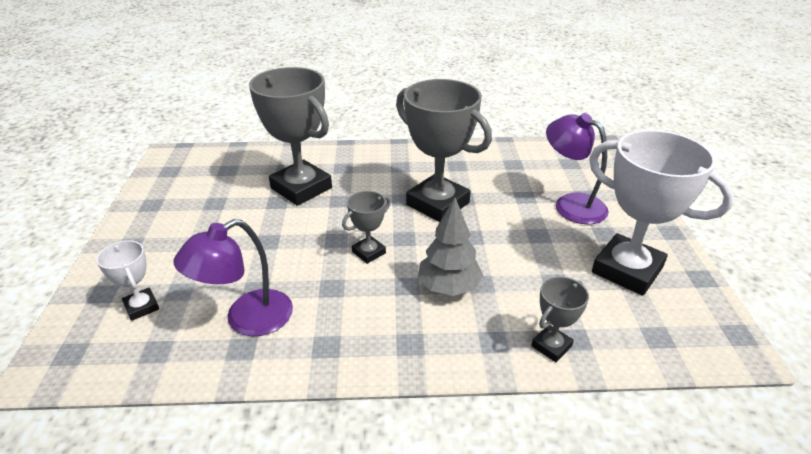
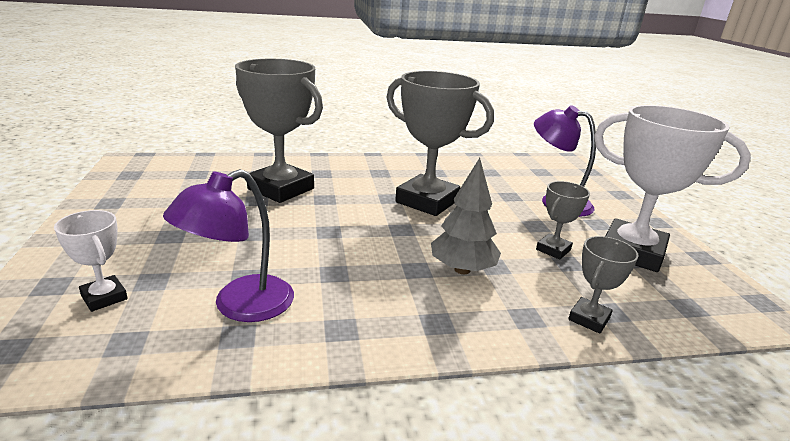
camera: 10 degrees left, 10 degrees down
grey trophy [342,191,391,264] -> grey trophy moved to [536,181,590,259]

